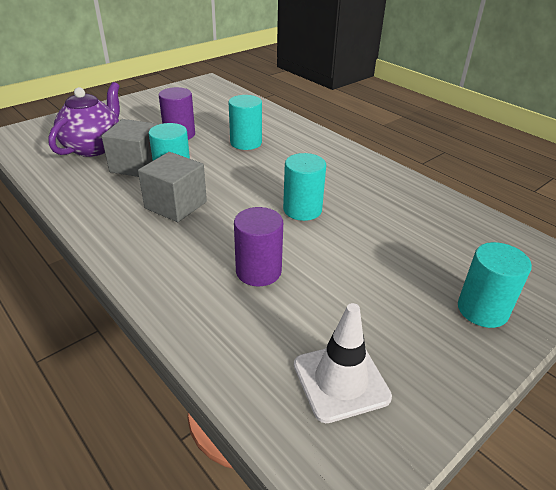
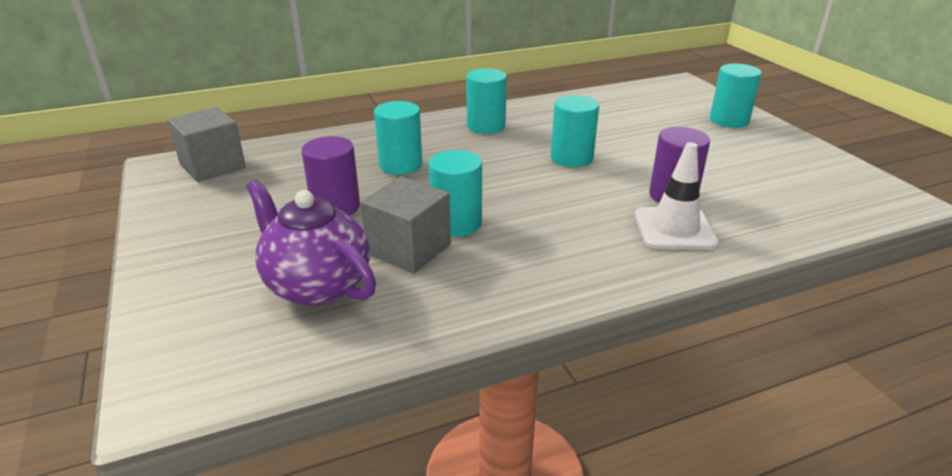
camera: 70 degrees left, 5 degrees down
grey cube [138,152,207,222] -> grey cube moved to [167,107,246,182]
white traffic cone [294,303,392,423] -> white traffic cone moved to [635,142,719,250]
none -> turquoise cylinder [466,68,507,134]

